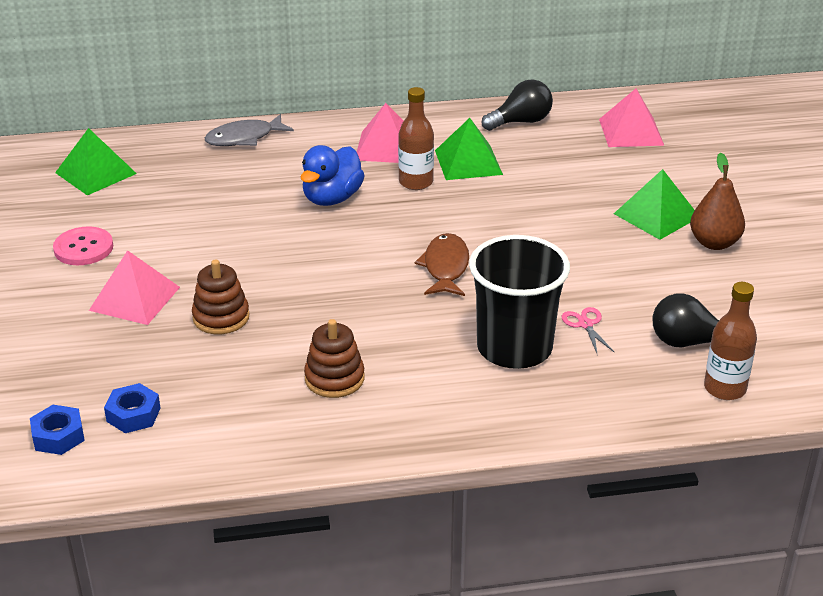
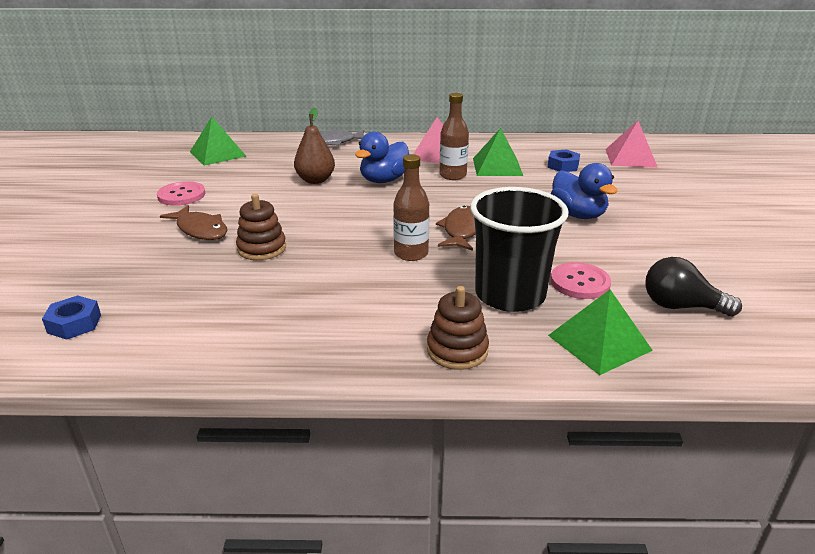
camera: 10 degrees right, 5 degrees down
pink pyramid [89,250,180,325] -> brown fish [160,205,228,240]
blue nut [104,383,160,433] -> blue nut moved to [548,149,580,172]
brown stacking toy [304,319,364,398] -> brown stacking toy moved to [427,286,489,370]
black light bulb [481,79,553,131] -> none
pink scissors [561,307,615,356] -> pink button [551,262,611,299]
green pyramid [614,169,694,240] -> green pyramid moved to [548,290,653,375]
brown pear [690,153,745,250] -> brown pear moved to [294,108,335,184]
brown bottle [704,282,757,400] -> brown bottle moved to [393,154,429,261]
none -> blue duck [551,163,617,219]

